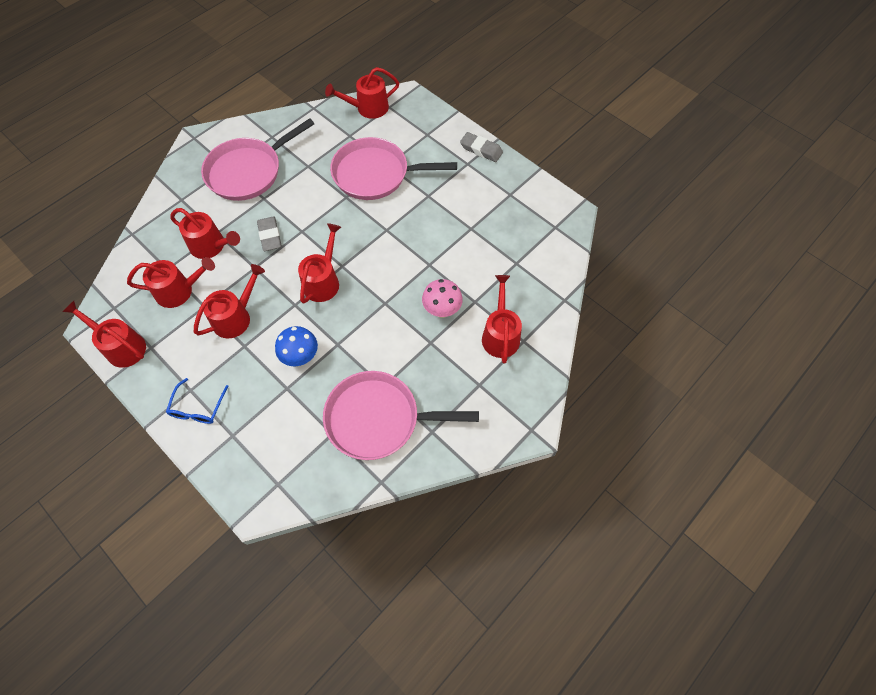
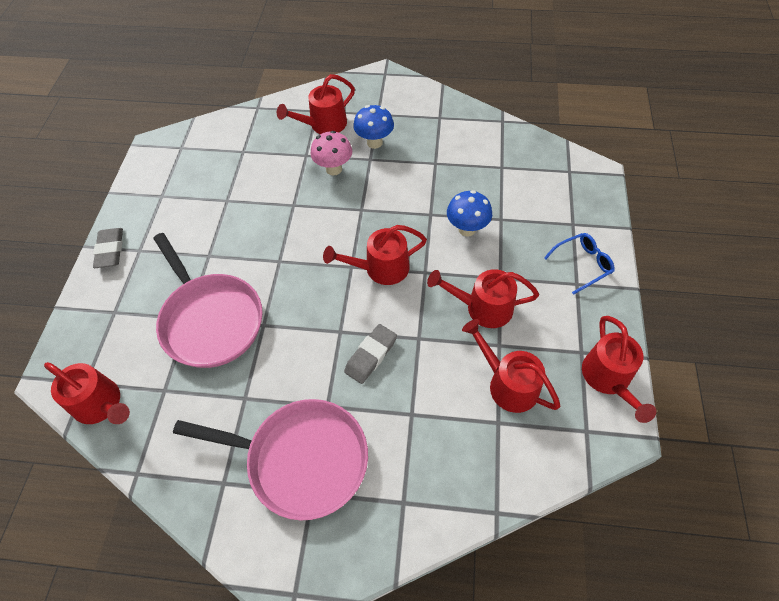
camera: 125 degrees left, 5 degrees down
red watering can [170,208,240,259] -> none
pink pan [323,371,479,460] -> none
none -> blue mushroom [353,105,394,149]

